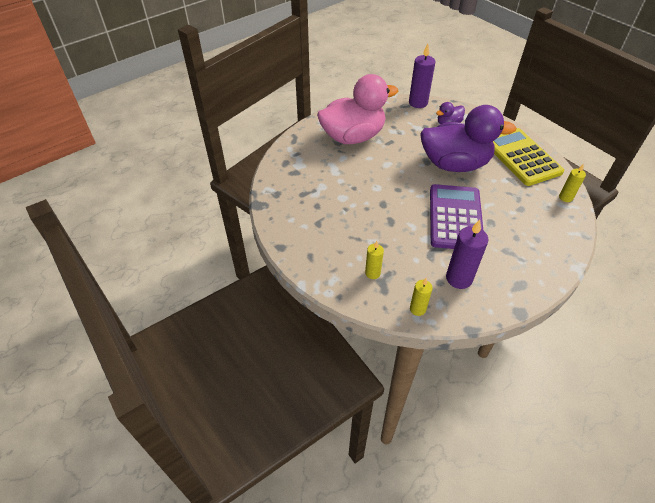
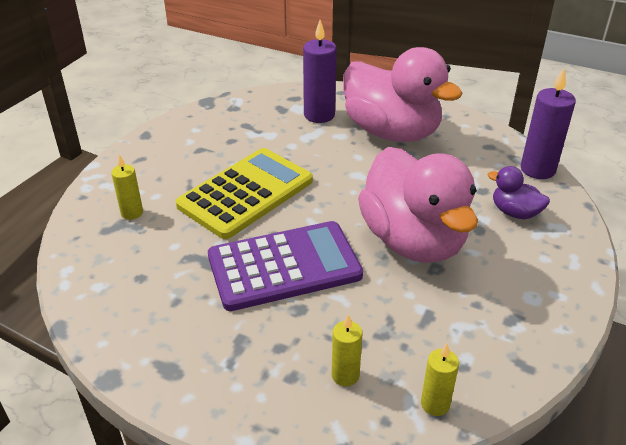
camera: 65 degrees right, 10 degrees down
yellow candle [410,278,432,316] -> yellow candle moved to [332,314,362,386]
purple duck [420,105,516,172] -> pink duck [358,147,478,263]
purple candle [446,219,489,289] -> purple candle moved to [303,20,337,123]
yellow calculator [493,128,564,186] -> yellow calculator moved to [176,148,313,239]

